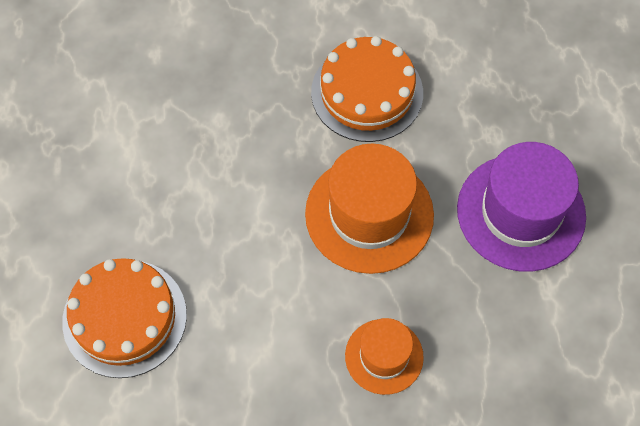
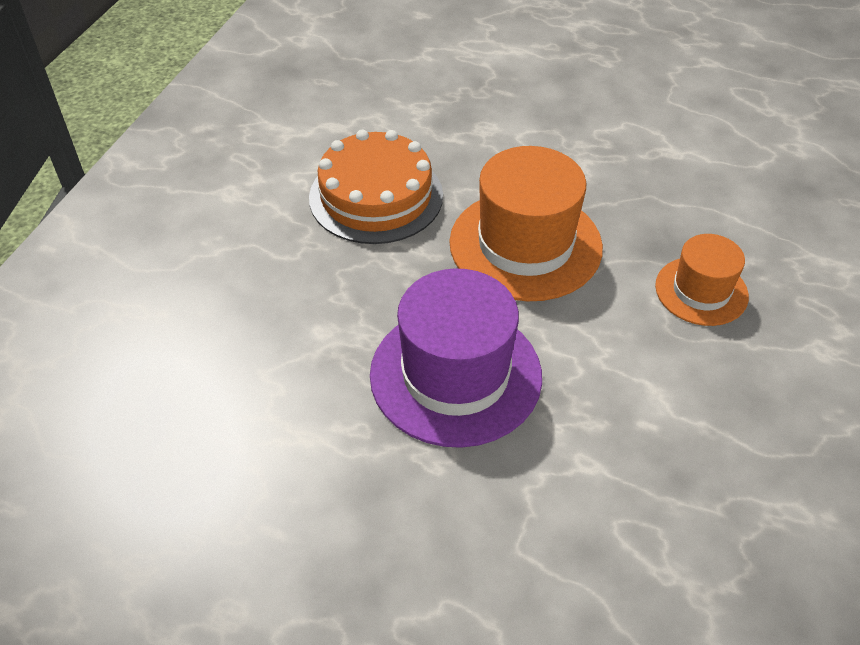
camera: 65 degrees left, 15 degrees down
orange cake [62,258,187,378] -> none
purple hat [457,142,586,272] -> purple hat moved to [370,268,542,448]

